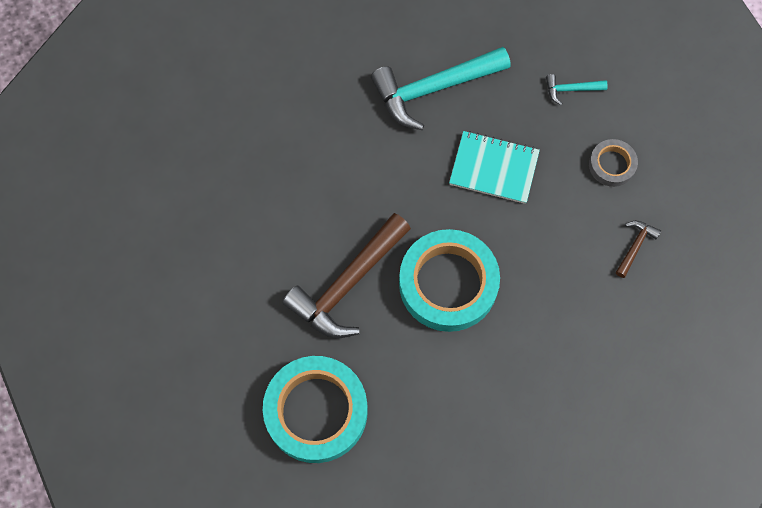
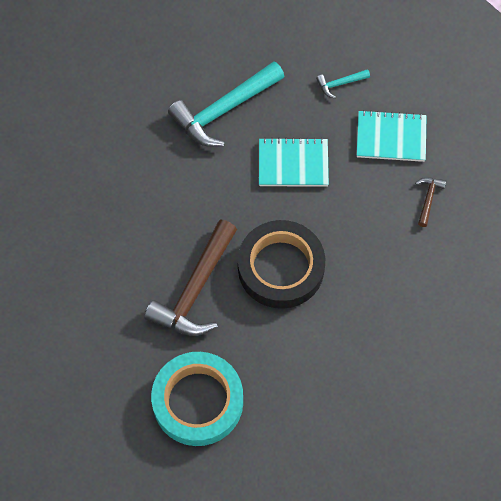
camera: 15 degrees left, 5 degrees down
turquoise tape [399,229,500,332] -> black tape [238,220,325,309]
grey tape [589,139,638,187] -> turquoise notebook [357,110,427,162]

